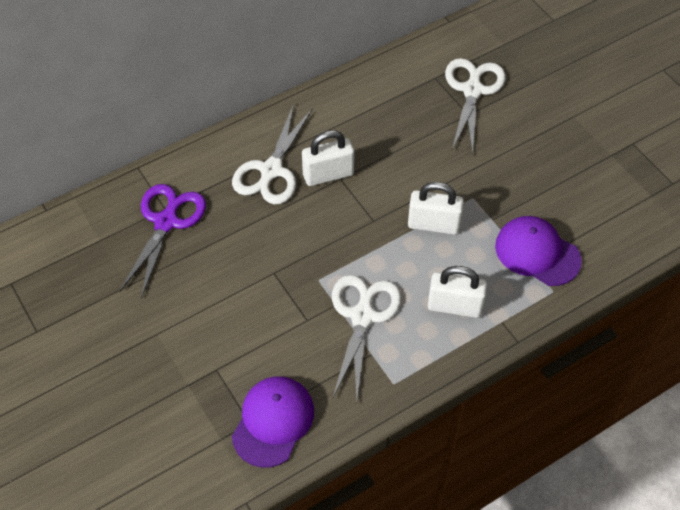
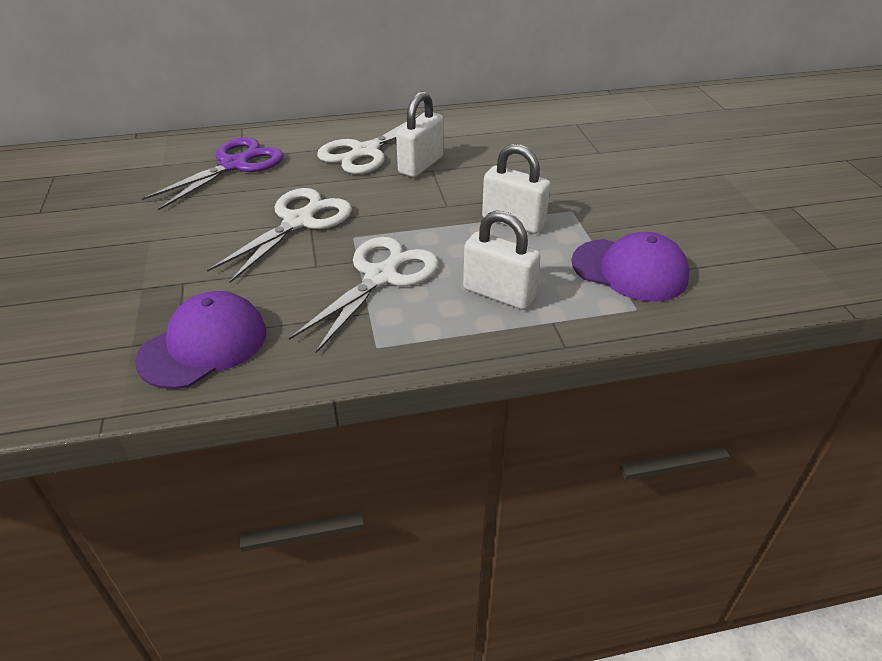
camera: 20 degrees right, 15 degrees down
white padlock [302,130,354,186] -> white padlock turned 60 degrees counterclockwise [396,91,444,177]
white scissors [445,58,506,155] -> white scissors moved to [207,188,352,283]
purple cap [495,216,582,286] -> purple cap turned 150 degrees clockwise [571,232,690,302]

